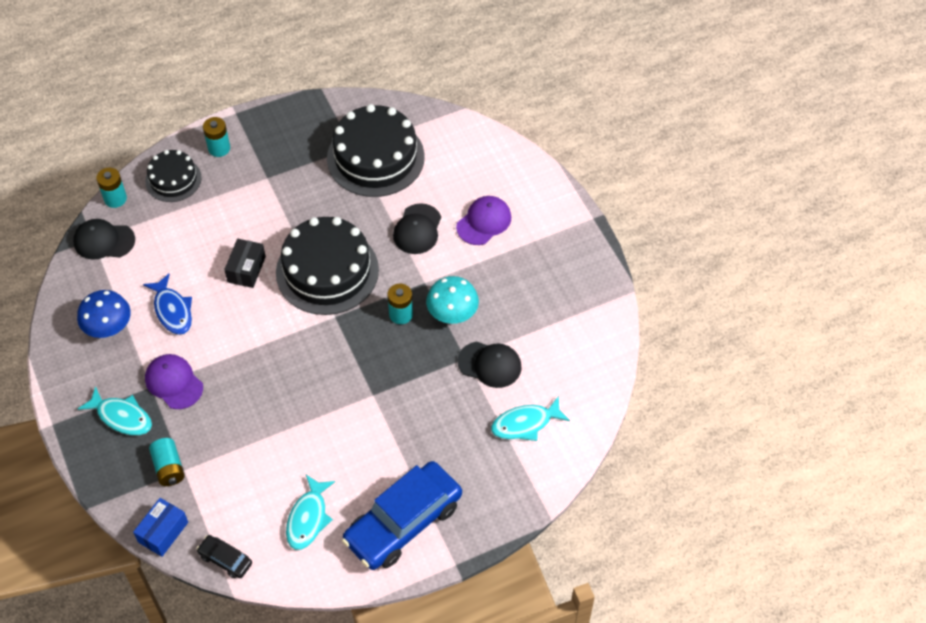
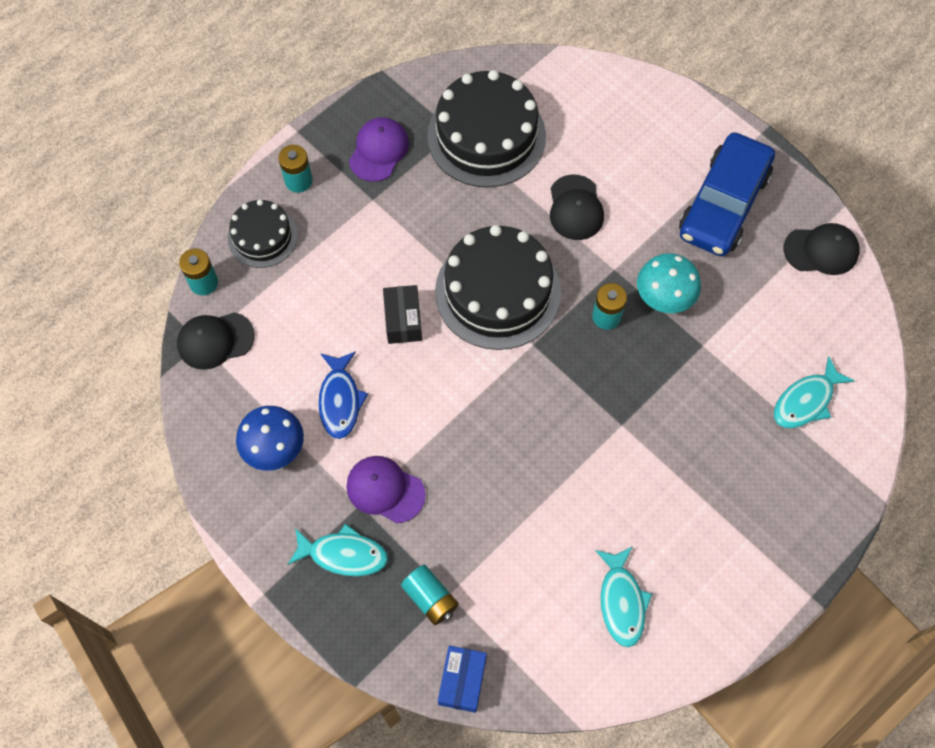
camera: 20 degrees left, 10 degrees up
blue fish [143,274,192,335] -> blue fish turned 45 degrees clockwise [318,351,368,439]
black car [197,535,252,579] -> none
blue car [342,461,462,570] -> blue car moved to [679,132,775,256]
purple cap [456,196,511,245] -> purple cap moved to [349,117,409,182]
black cap [458,341,522,388] -> black cap moved to [784,223,860,275]

